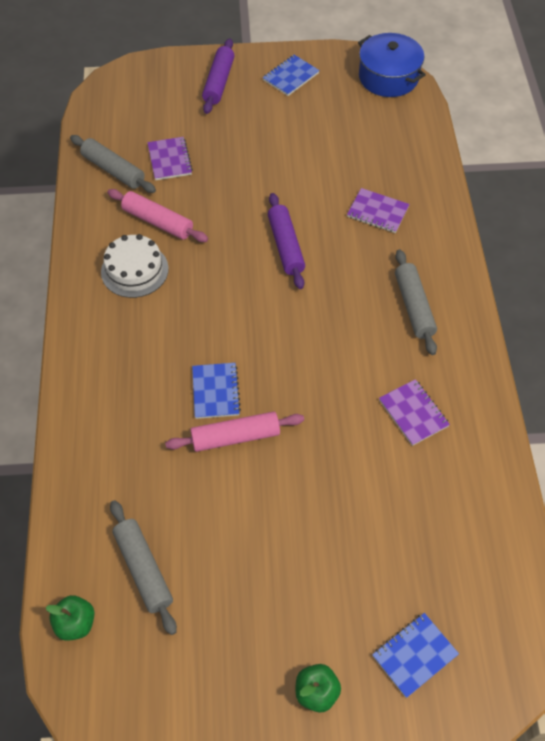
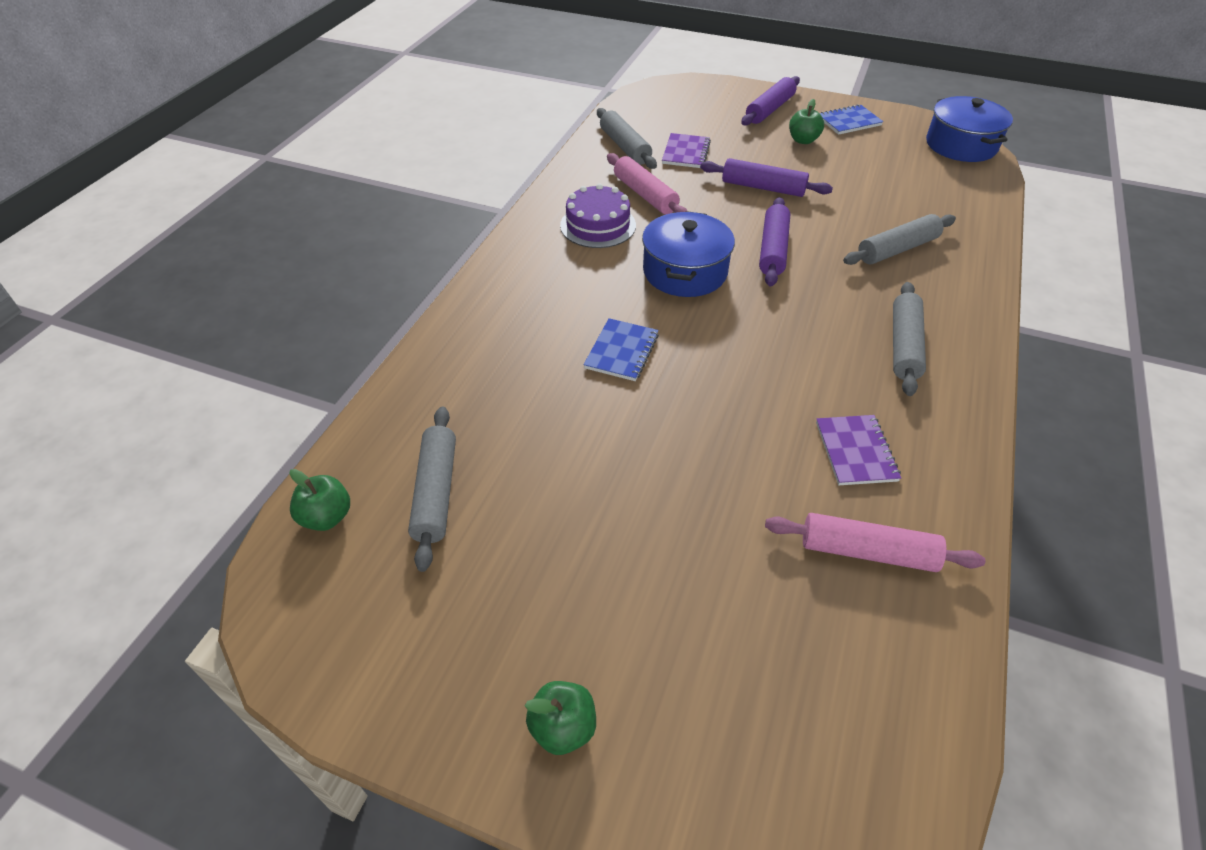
camera: 25 degrees right, 10 degrees down
white cake [101,234,169,298] -> purple cake [560,184,636,248]
pink rolling pin [165,411,304,452] -> pink rolling pin moved to [765,513,985,572]
purple notebook [347,188,409,233] -> grey rolling pin [843,214,956,265]
blue notebook [372,613,459,698] -> none
none -> blue pot [642,211,735,297]
none -> purple rolling pin [700,158,833,197]
none -> green apple [789,99,824,144]

